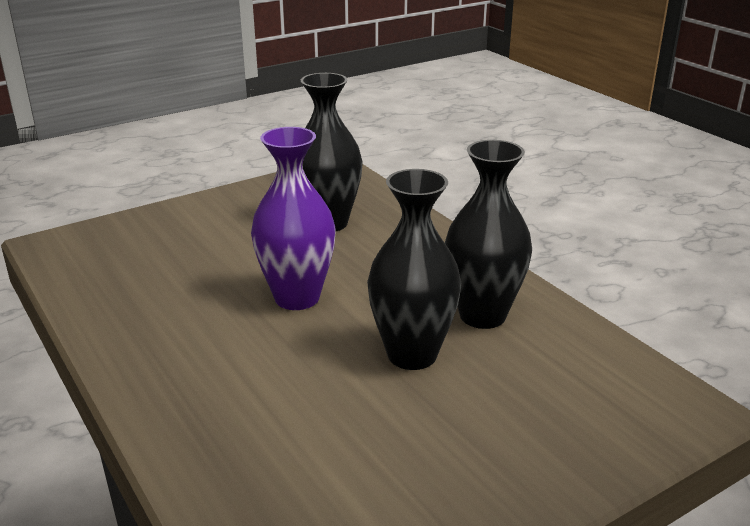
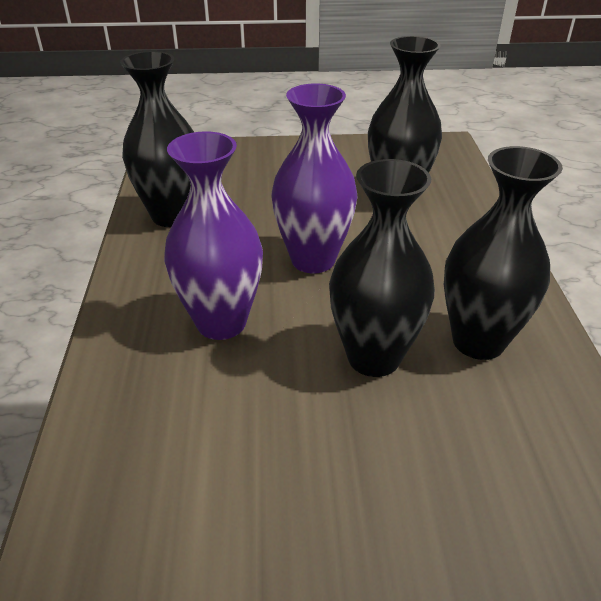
camera: 30 degrees right, 10 degrees up
none -> black vase [120,51,194,227]
none -> purple vase [164,131,263,340]

